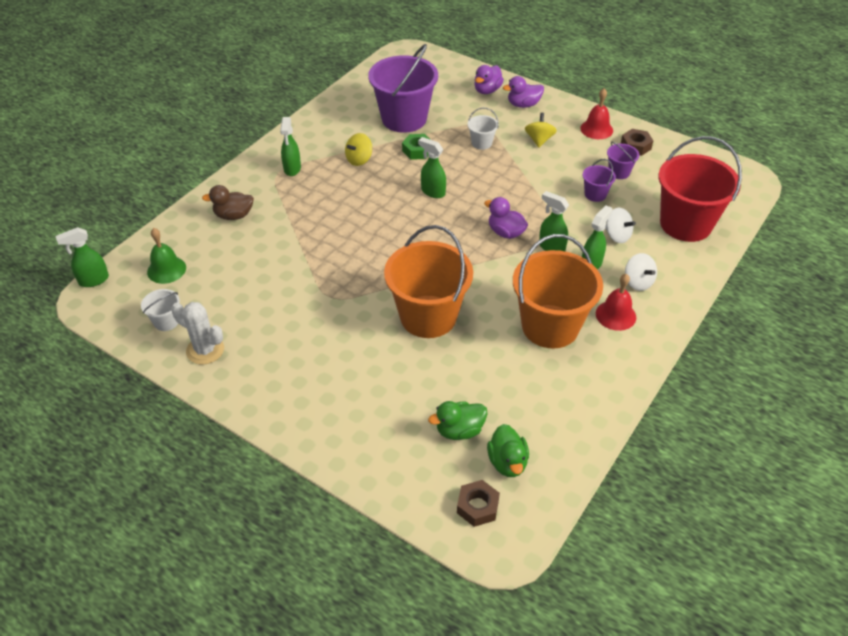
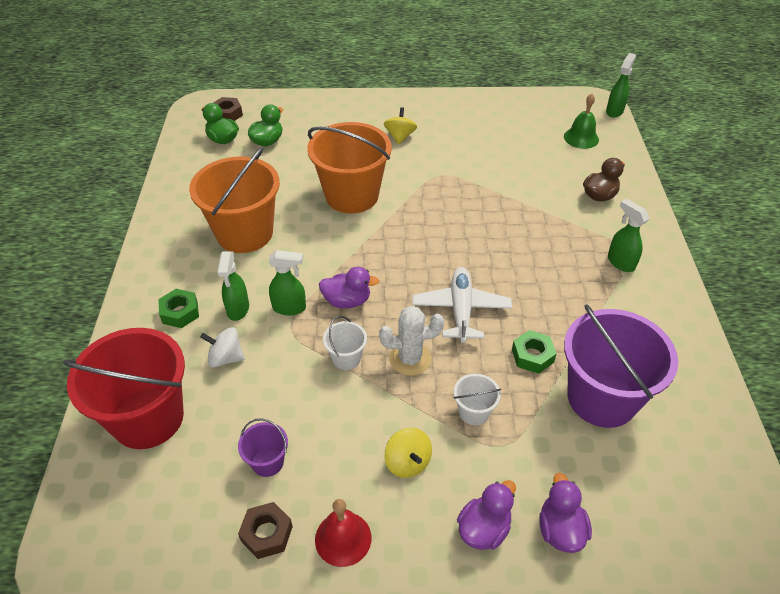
camera: 145 degrees right, 0 degrees up
white bucket [141,289,180,331] -> white bucket moved to [323,316,367,370]
white cactus [171,302,224,365] -> white cactus moved to [379,306,444,376]
yellow spinning top [345,133,372,166] -> yellow spinning top moved to [384,107,417,144]
green spray bottle [418,137,446,198] -> white plane [412,267,512,343]
purple bucket [583,159,616,202] -> none
red bell [596,274,636,331] -> none
white spinning top [625,253,657,291] -> green nut [158,289,199,328]

